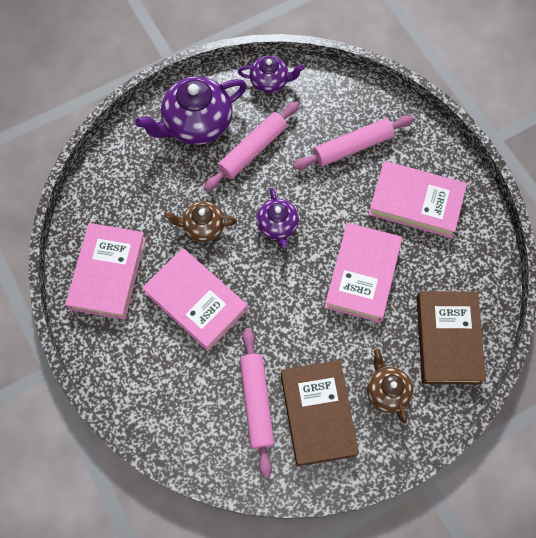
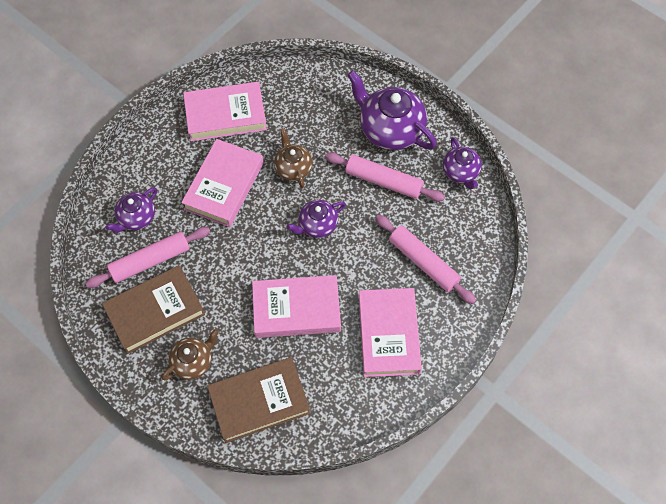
camera: 70 degrees right, 5 degrees down
none -> purple teapot [106,187,157,233]

